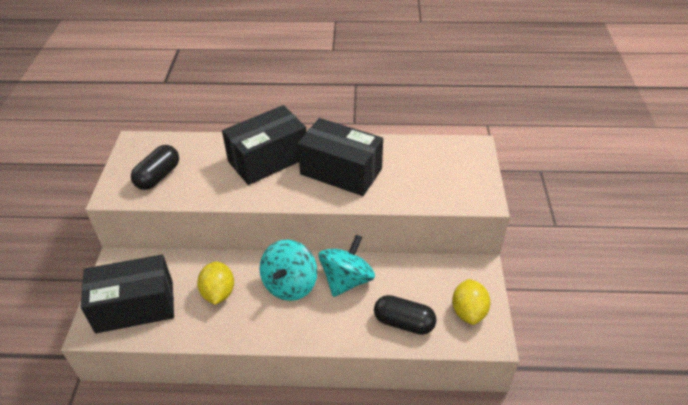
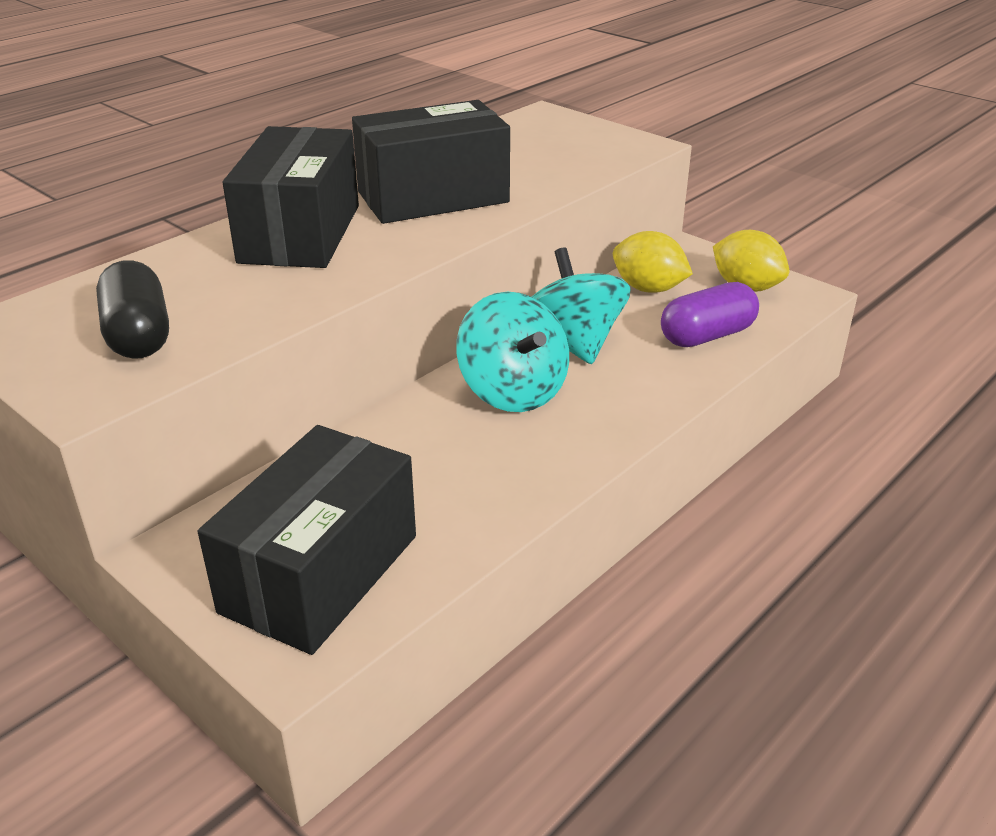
camera: 50 degrees left, 10 degrees down
yellow lemon [197,261,234,305] -> yellow lemon moved to [613,231,693,293]
black capsule [374,295,437,335] -> purple capsule [661,282,759,347]

